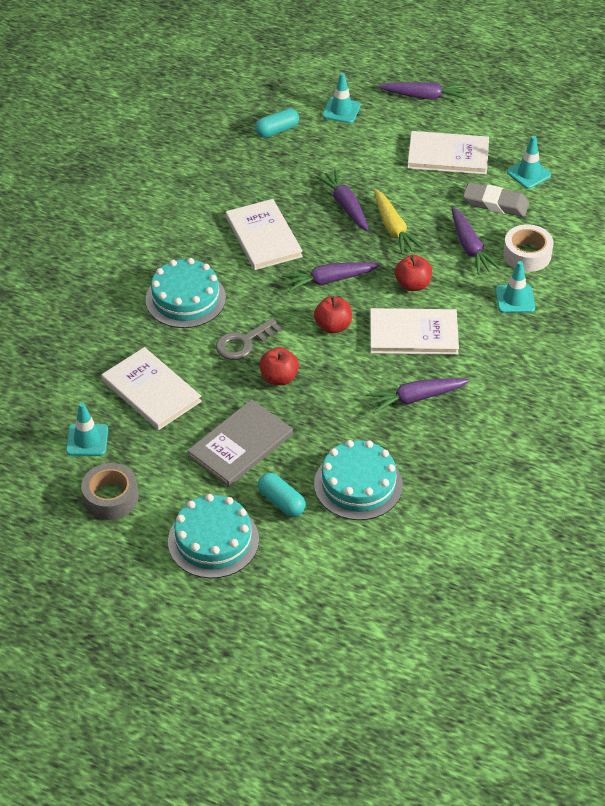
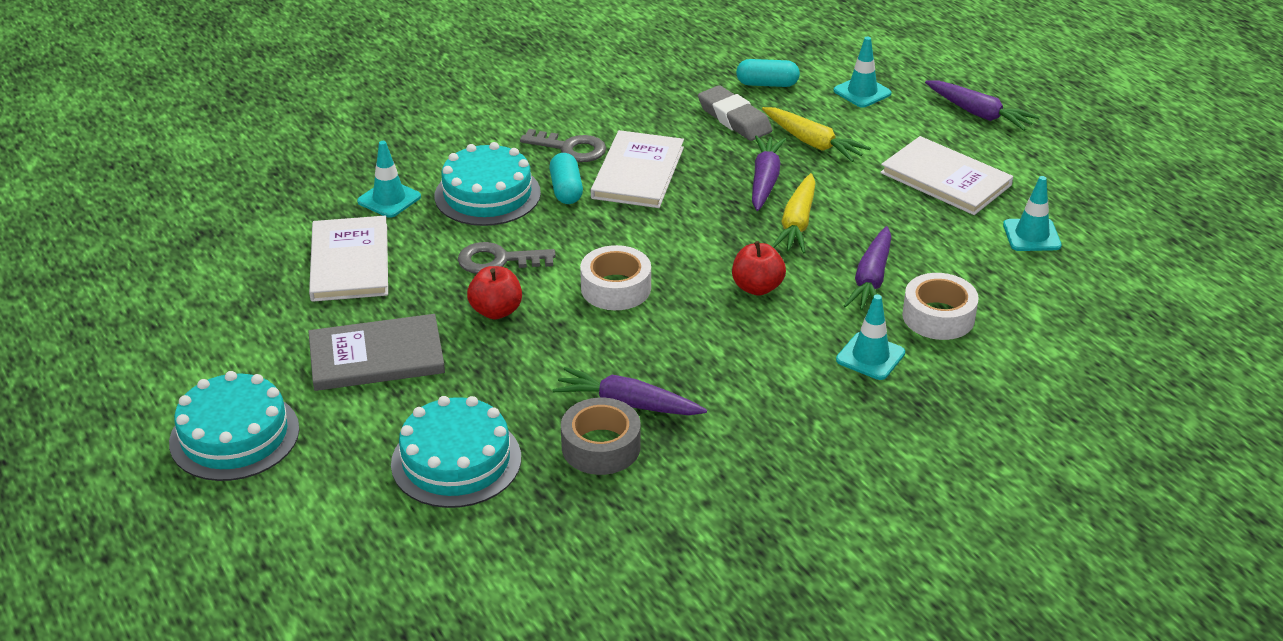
camera: 35 degrees right, 10 degrees down
turquoise traffic cone [66,402,108,456] -> turquoise traffic cone moved to [357,141,421,218]
grey tape [81,463,138,520] -> grey tape moved to [561,398,640,475]
turquoise capsule [258,473,306,517] -> turquoise capsule moved to [549,153,583,204]
purple carrot [282,262,380,292] -> none
red apple [314,296,352,333] -> white tape [580,245,651,310]
white book [370,308,459,355] -> none
grey eraser [463,182,529,217] -> grey eraser moved to [698,85,772,141]
none -> grey key [520,129,606,162]
none -> yellow carrot [762,107,871,162]

